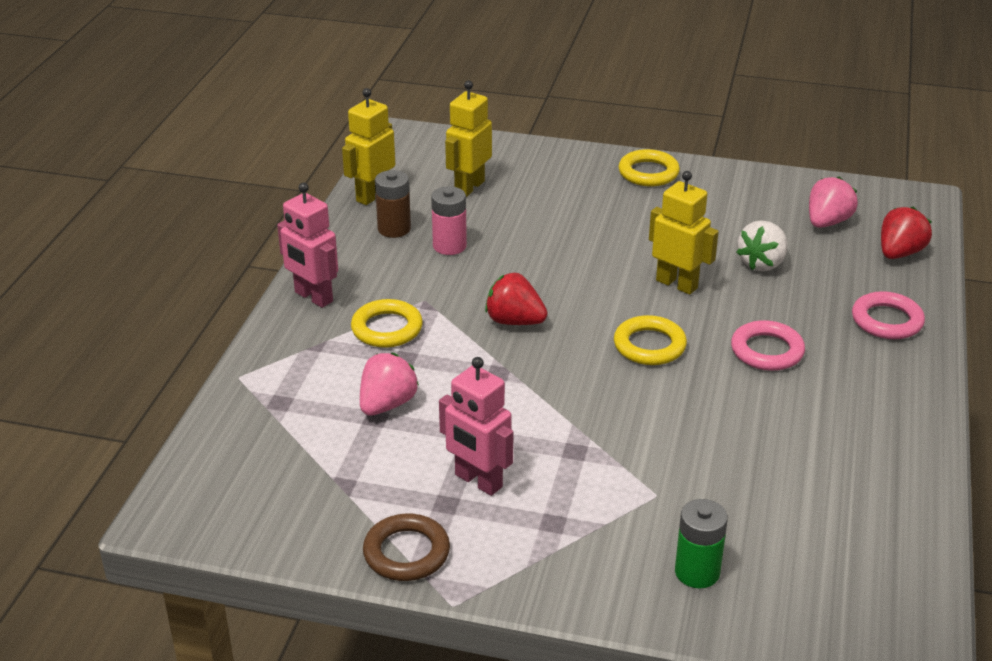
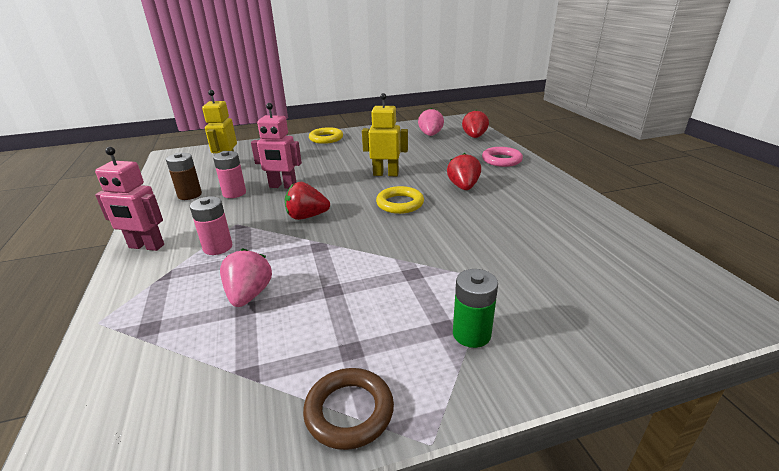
camera: 30 degrees left, 5 degrees down
yellow robot [342,88,395,205] -> none
yellow ring [351,299,423,348] -> pink battery [190,196,233,255]
pink robot [439,357,513,496] -> pink robot moved to [251,103,302,189]
green battery [675,499,728,588] -> green battery moved to [453,269,498,348]
pink ring [731,320,805,371] -> red strawberry [447,153,481,190]
white strawberry [736,220,788,271] -> none

